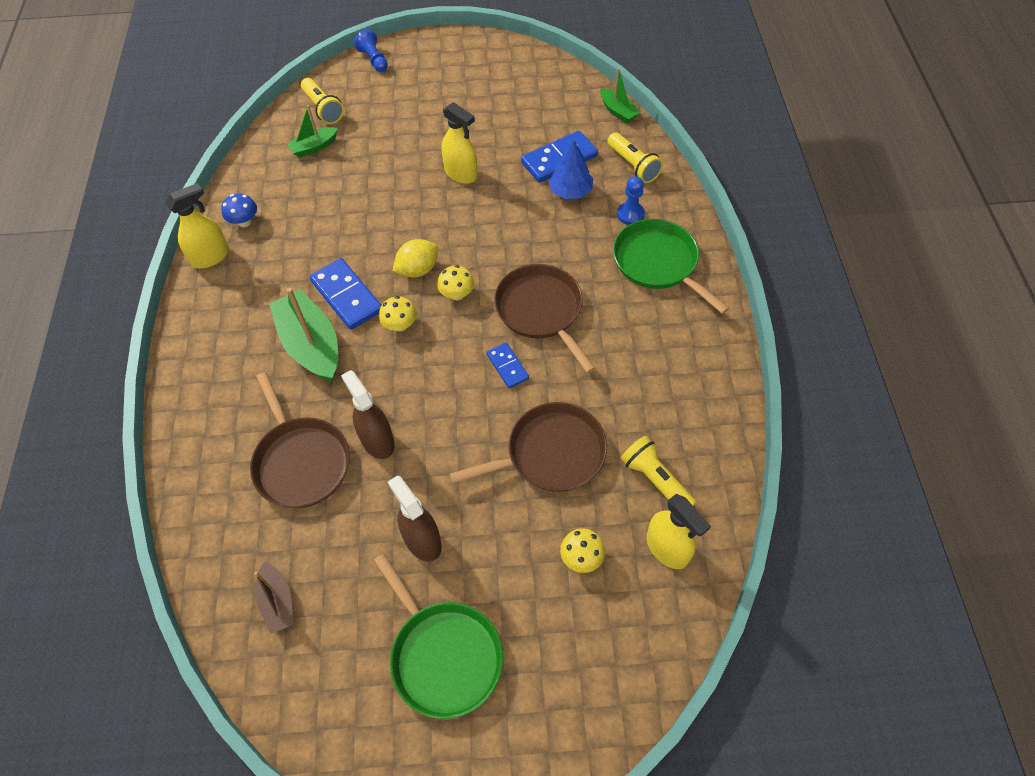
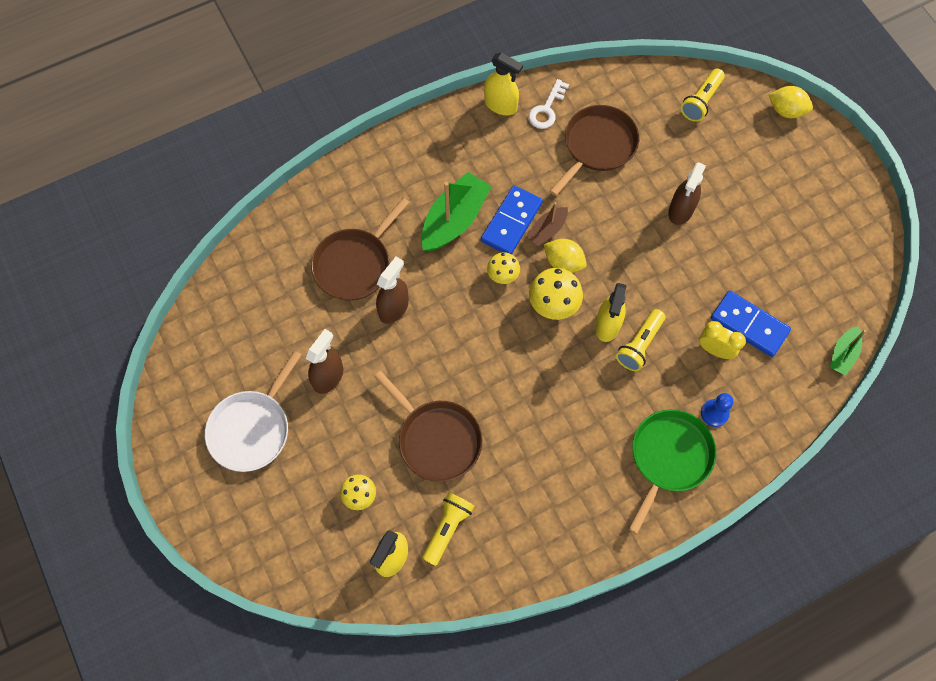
camera: 65 degrees right, 10 degrees up
blue mushroom [222,194,257,227] -> white key [529,79,569,129]
brown boat [254,561,293,634] -> brown boat moved to [526,202,568,246]
green boat [287,105,338,158] -> none
blue pawn [354,30,388,72] -> yellow lemon [769,86,813,118]
green pan [374,554,503,719] -> white pan [205,350,302,472]
yellow mushroom [437,265,474,300] -> yellow mushroom [529,268,583,320], size x1.60
yellow spray bottle [442,102,477,184] -> yellow spray bottle moved to [595,283,627,342]
blue domino [486,343,529,388] -> none
brown pan [494,264,596,373] -> brown pan moved to [550,105,639,196]
blue tree [548,139,593,199] -> yellow clock [699,321,746,359]
yellow flashlight [607,132,663,183] -> yellow flashlight moved to [616,309,665,371]
none -> brown spray bottle [668,162,706,225]

